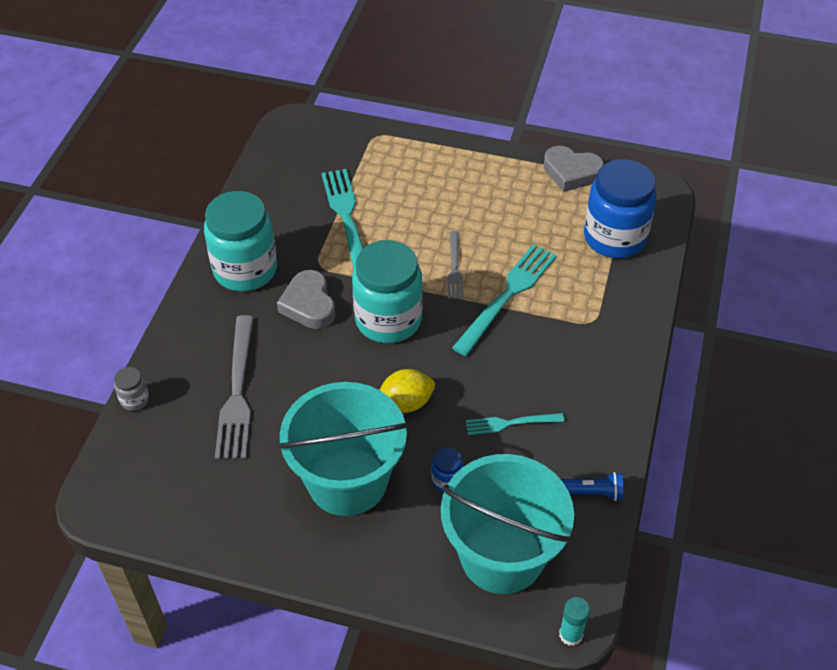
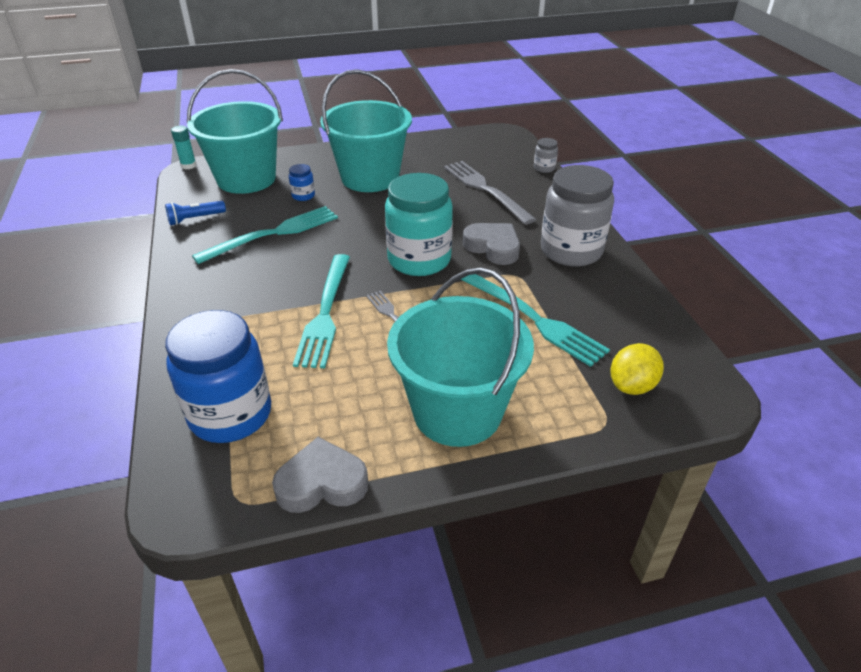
camera: 150 degrees right, 10 degrees down
turquoise jar [204,191,277,292] -> grey jar [541,165,614,267]
yellow lemon [380,369,435,413] -> yellow lemon moved to [610,343,664,395]
turquoise fork [466,413,565,435] -> turquoise fork [192,206,338,264], size x1.80
none -> turquoise bucket [387,267,534,447]

